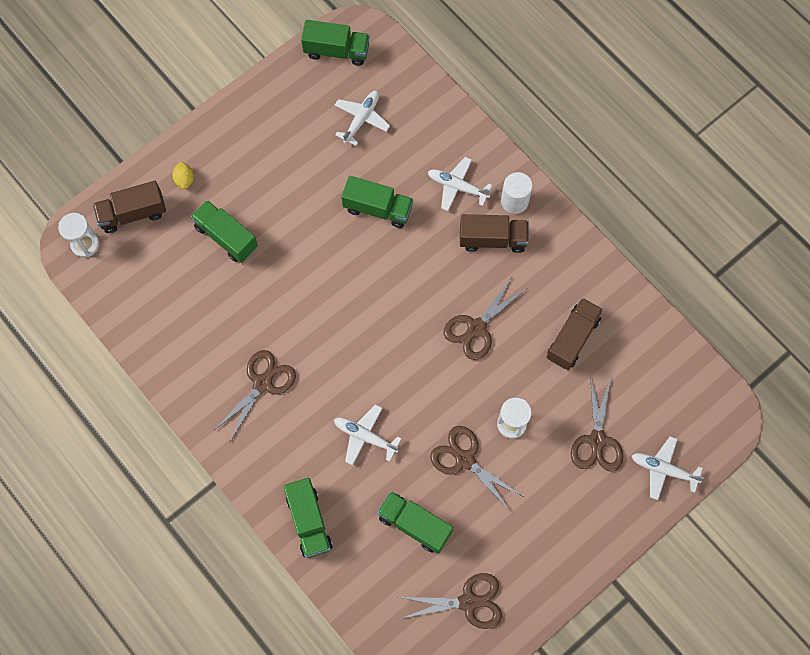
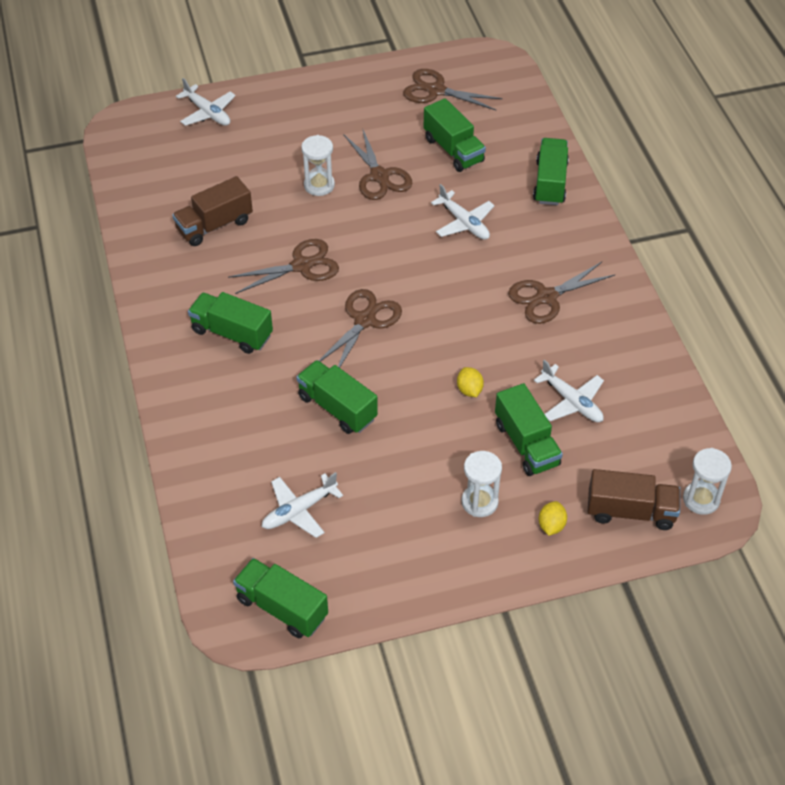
camera: 155 degrees left, 20 degrees down
white plane [428,157,492,211] -> white plane moved to [534,360,604,422]
brown truck [460,214,529,253] -> green truck [188,292,273,354]
white cylinder [501,172,533,214] -> none
brown scissors [571,374,624,472] -> brown scissors moved to [319,289,402,368]
none -> yellow lemon [457,367,484,397]
none -> white hourglass [462,451,502,517]

